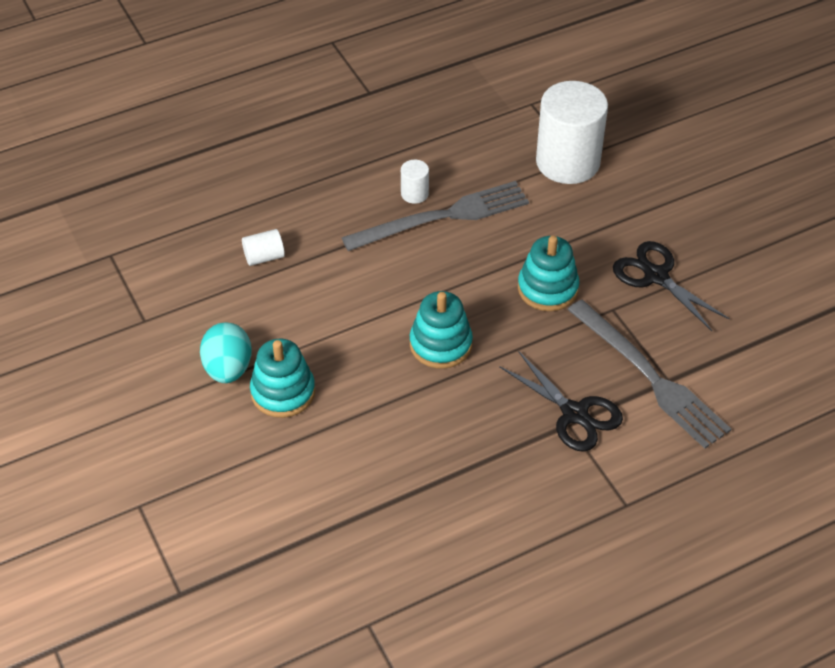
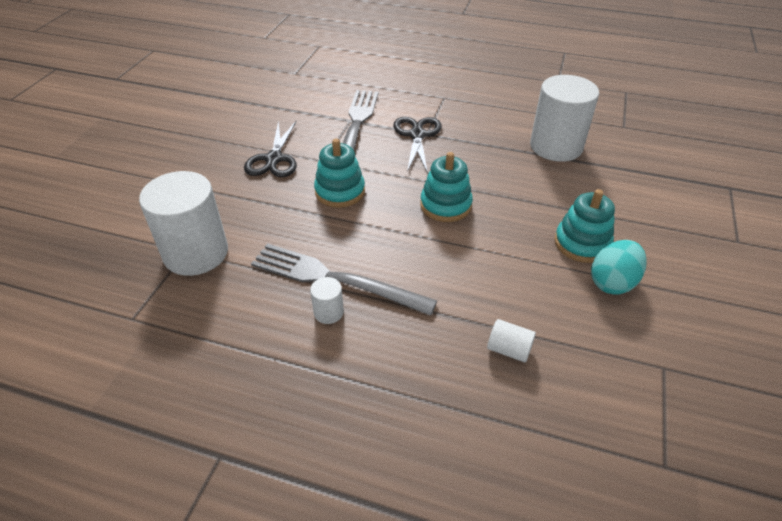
camera: 135 degrees left, 5 degrees down
none -> white cylinder [530,75,599,162]

